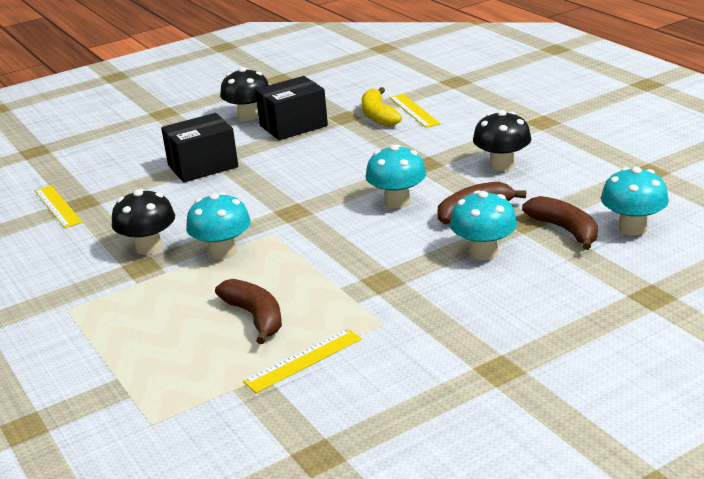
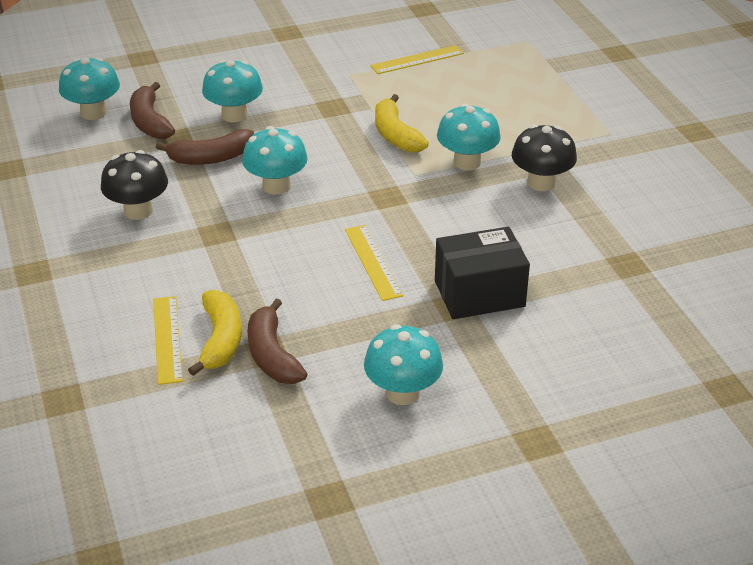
camera: 170 degrees left, 10 degrees up
yellow ruler [35,185,82,228] -> yellow ruler moved to [345,225,403,301]
brown banana [215,279,282,344] -> brown banana moved to [247,298,307,384]
black mushroom [220,67,269,121] -> turquoise mushroom [364,324,443,405]
black box [255,76,328,140] -> none
none -> yellow banana [375,94,429,153]

